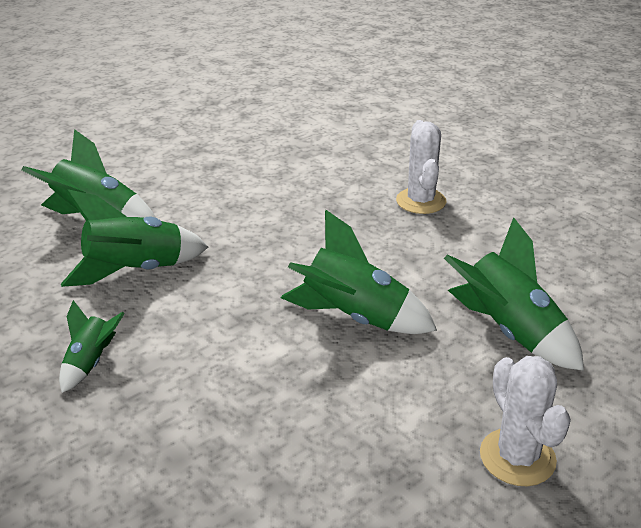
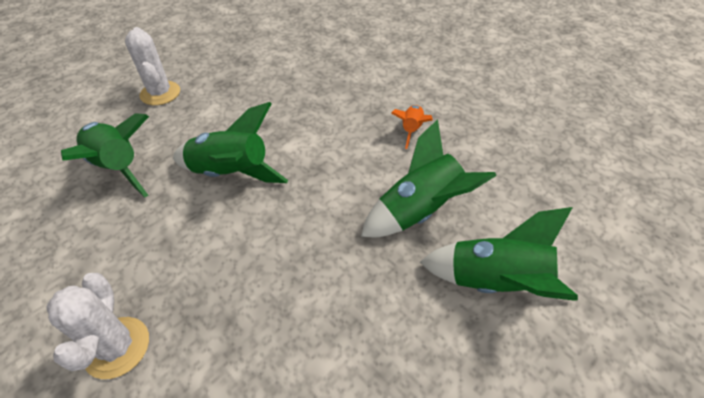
camera: 175 degrees right, 15 degrees up
green rocket [59,300,125,393] -> orange rocket [391,105,433,149]

